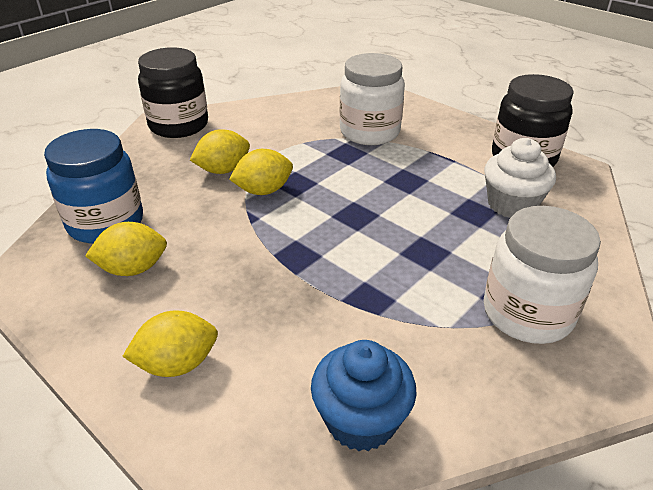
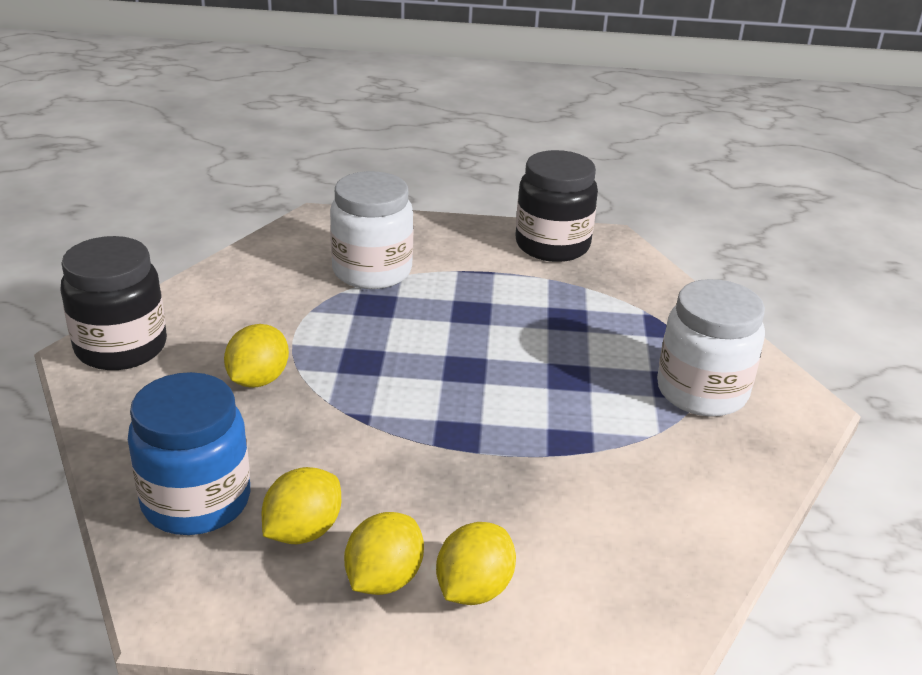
camera: 40 degrees left, 5 degrees down
yellow lemon [229,149,293,195] -> yellow lemon moved to [344,512,424,595]
blue cupcake [311,340,417,451] -> none
white cupcake [484,138,556,218] -> none

